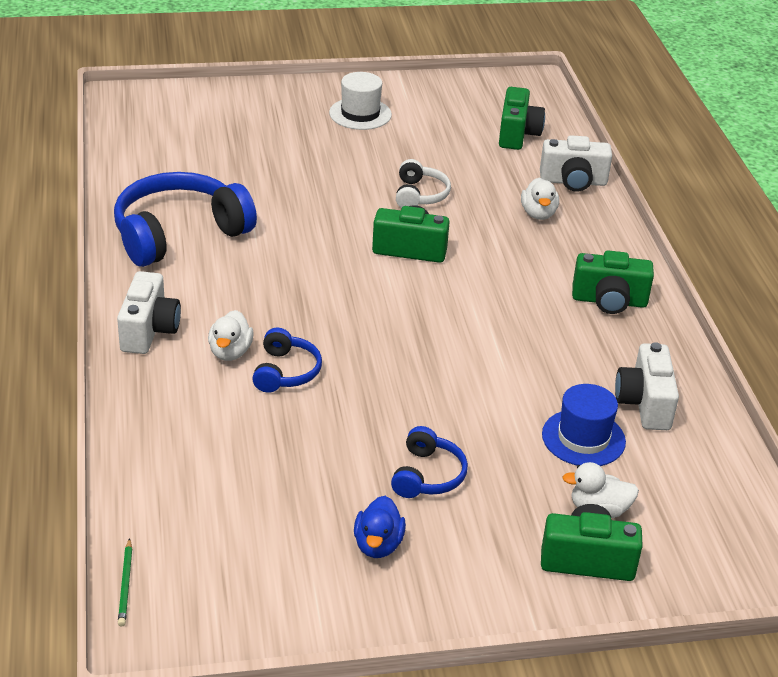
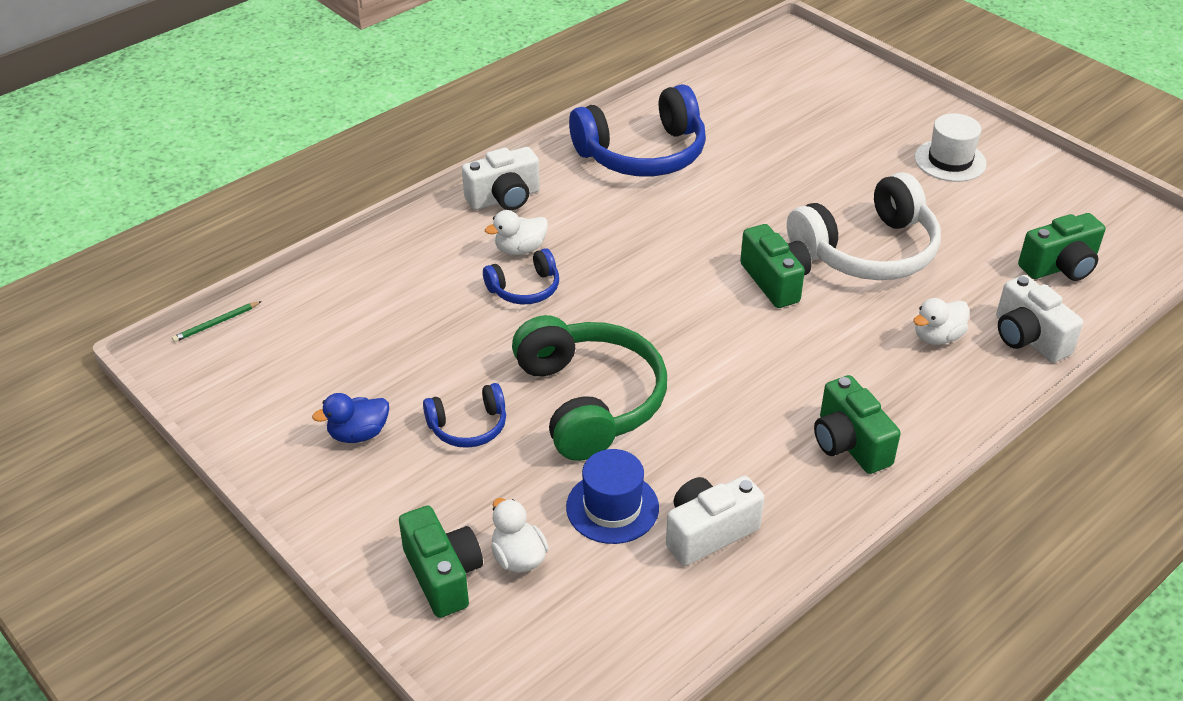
camera: 60 degrees right, 5 degrees up
blue headphones [114,172,257,267] -> blue headphones turned 135 degrees clockwise [569,84,706,176]
white headphones [396,159,451,208] -> white headphones [787,172,941,280], size x2.00
none -> green headphones [512,315,667,461]

